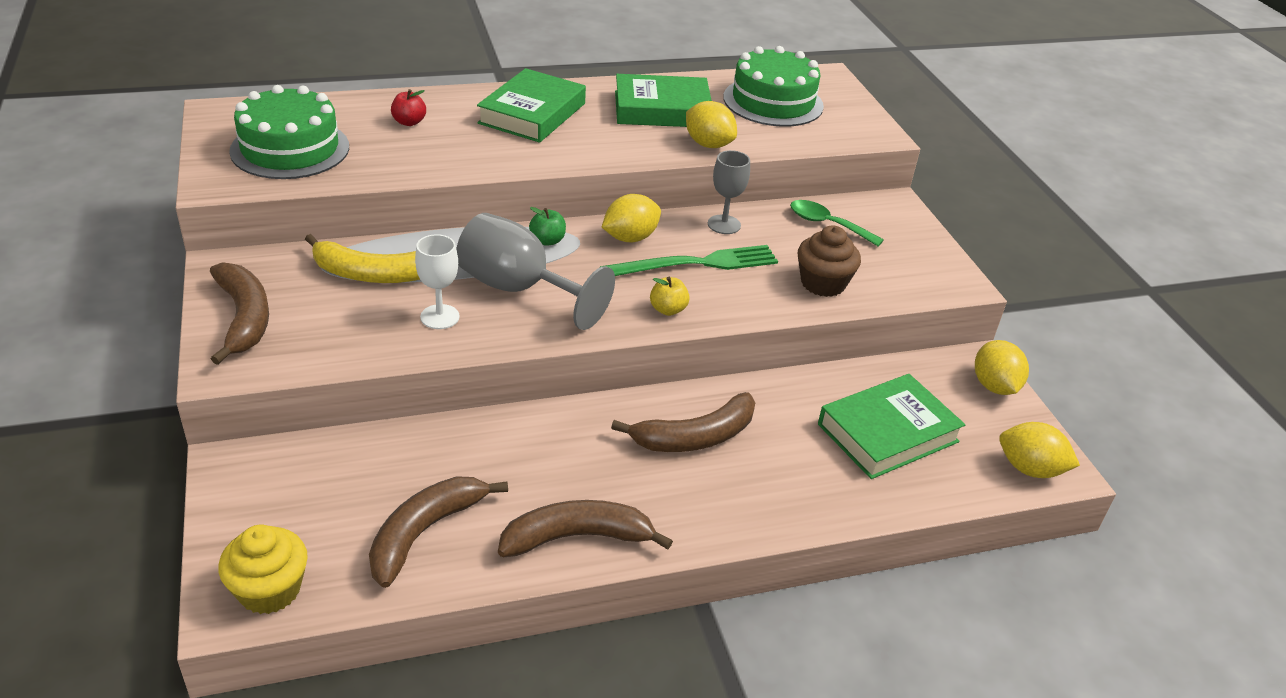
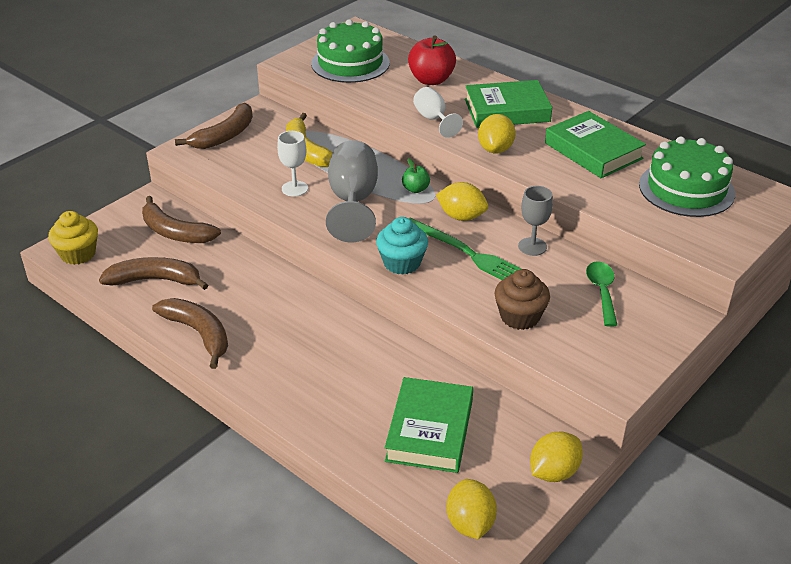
camera: 60 degrees right, 0 degrees up
red apple [391,89,426,126] -> red apple [408,35,456,85], size x1.86
brown banana [611,392,755,452] -> brown banana moved to [142,196,221,243]
yellow apple [650,277,690,316] -> turquoise cupcake [376,217,428,275]
yellow lemon [686,101,737,148] -> yellow lemon moved to [478,114,516,153]
green book [818,374,965,479] -> green book turned 75 degrees clockwise [385,377,473,473]
none -> white goblet [413,87,463,138]

